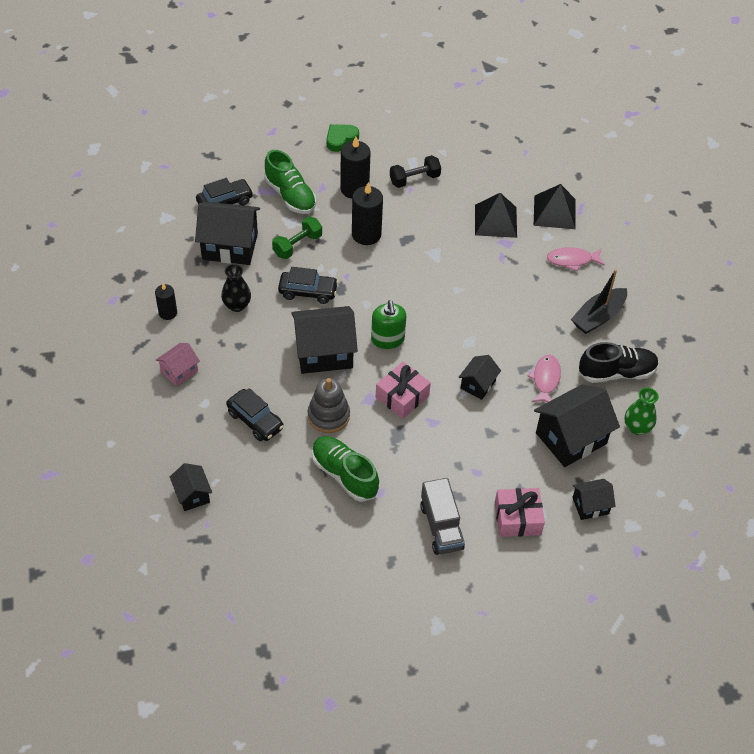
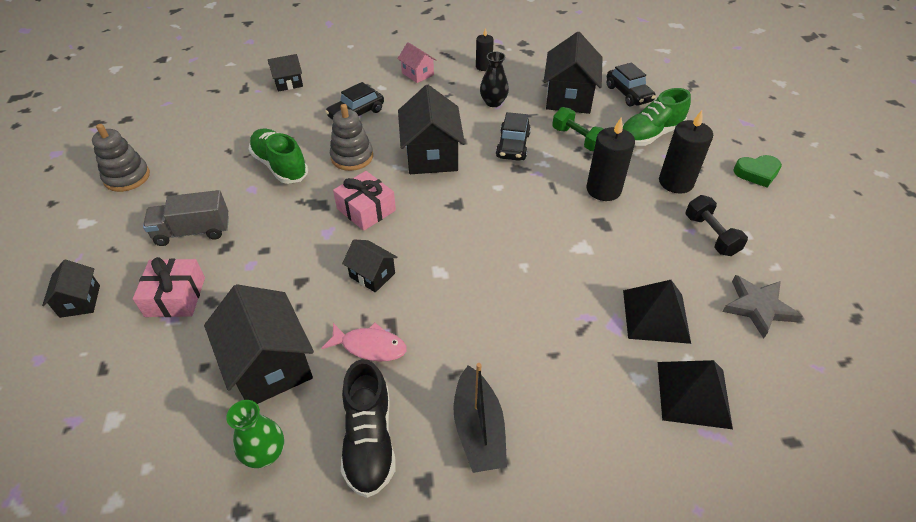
camera: 95 degrees right, 5 degrees down
green shoe [312,436,379,502] -> green shoe turned 90 degrees counterclockwise [249,129,308,184]
green heart [327,124,359,152] -> green heart turned 120 degrees clockwise [733,155,782,187]
green soap dispenser [371,300,406,349] -> none
pink fish [547,247,605,272] -> none
black boat [571,269,627,334] -> black boat turned 150 degrees counterclockwise [453,363,507,473]
black house [572,479,616,520] -> black house moved to [42,259,100,318]
none -> grey stacking toy [92,124,150,192]
none -> grey star [722,275,802,339]

